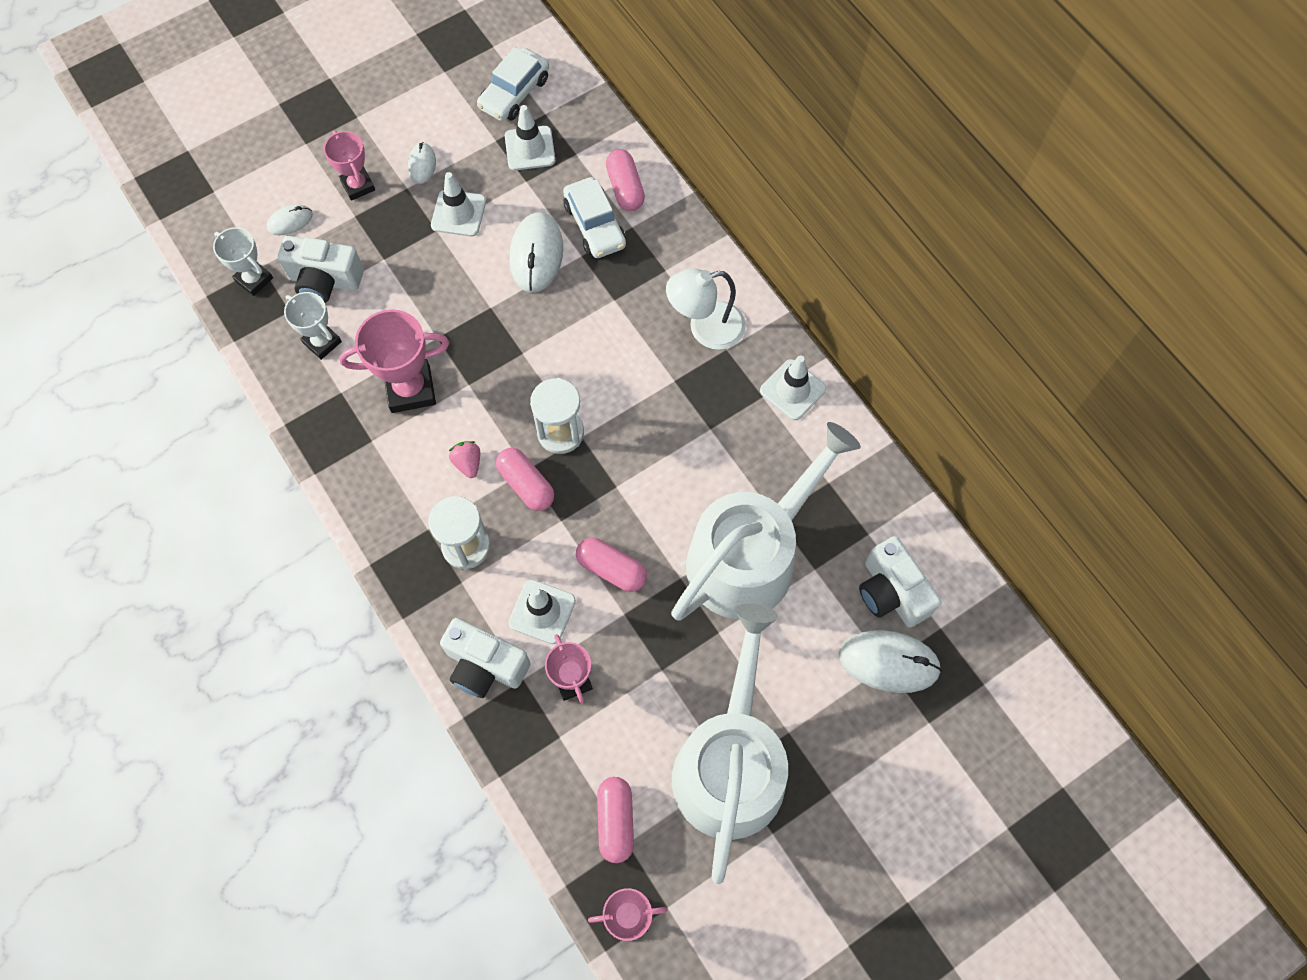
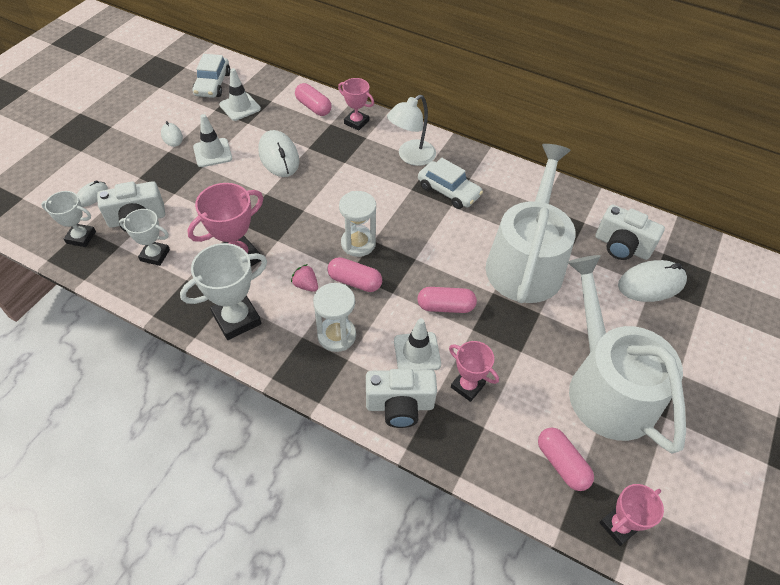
camera: 30 degrees left, 15 degrees down
pink trophy [324,130,375,201] -> pink trophy moved to [338,78,374,131]
white car [563,177,626,258] -> white car moved to [418,158,483,209]
white traffic cone [760,355,826,420] -> none
none -> white trophy [180,243,267,340]

